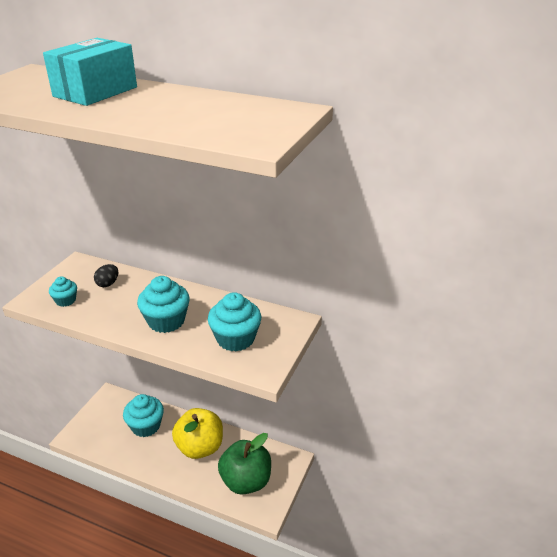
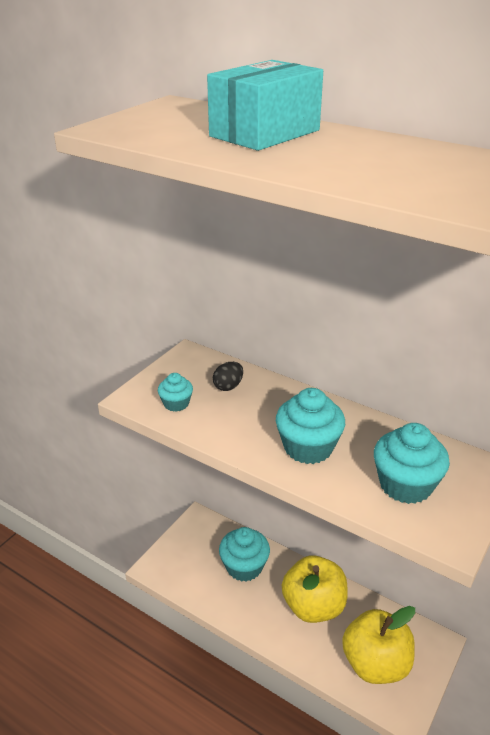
camera: 10 degrees right, 0 degrees up
green apple [218,433,271,495] -> yellow apple [342,606,415,684]

